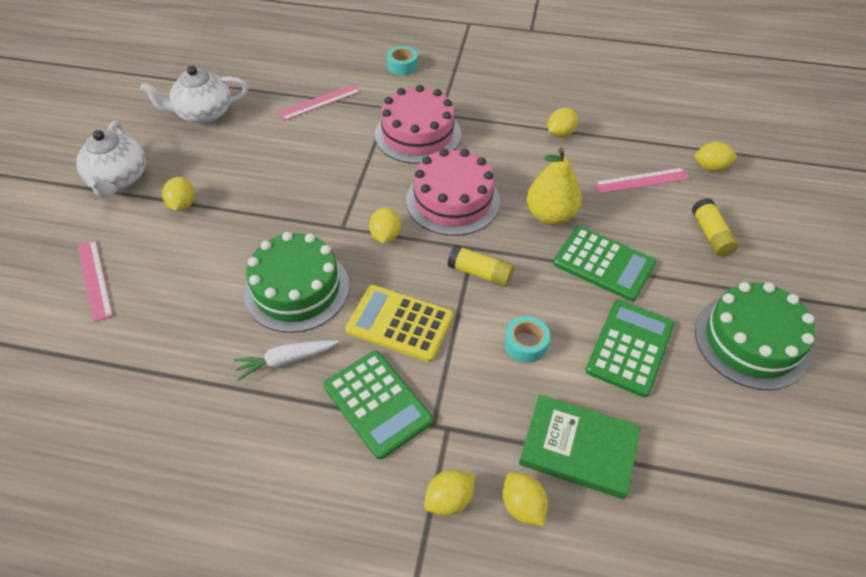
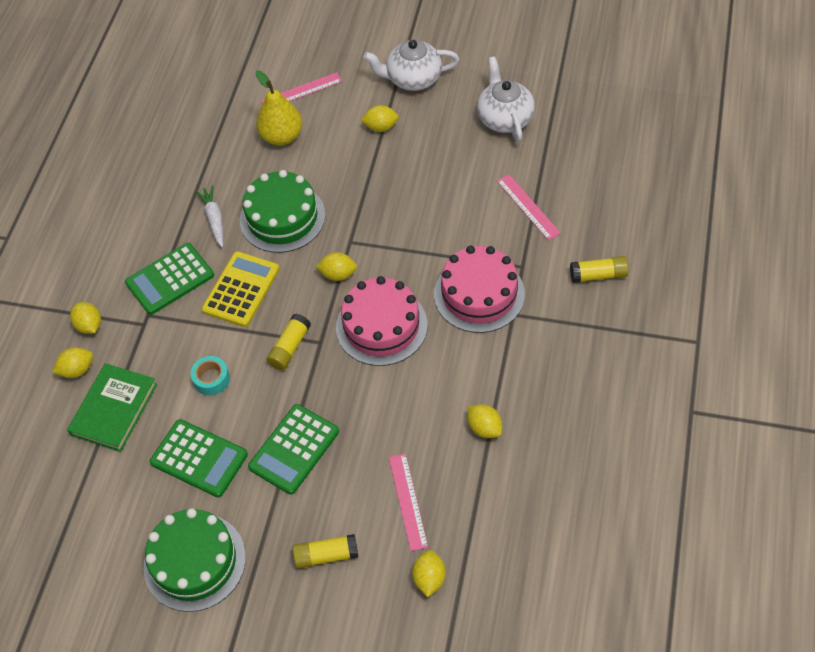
camera: 95 degrees right, 5 degrees up
turquoise tape [387,46,418,75] -> yellow glue stick [570,256,629,283]
yellow pear [527,148,582,225] -> yellow pear moved to [256,71,302,146]

